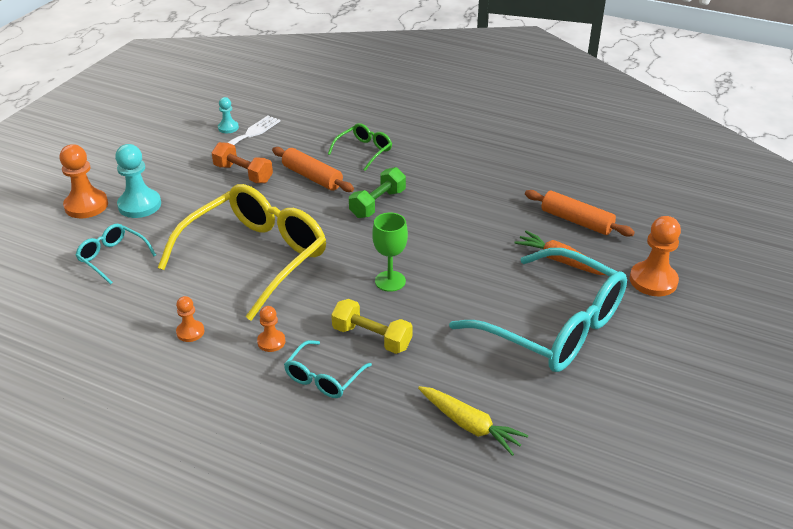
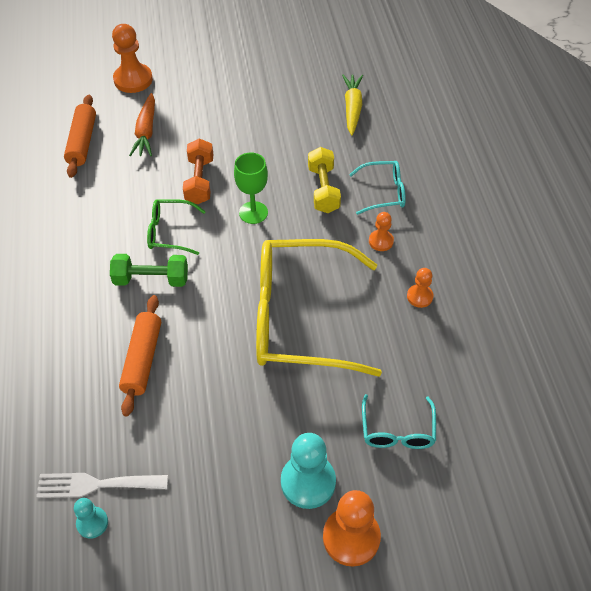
camera: 125 degrees left, 15 degrees up
orange dumbbell [211,142,273,183] -> orange dumbbell moved to [183,138,213,205]
green glasses [328,123,392,171] -> green glasses moved to [147,199,206,255]
turquoise glasses [449,248,627,372] -> none

